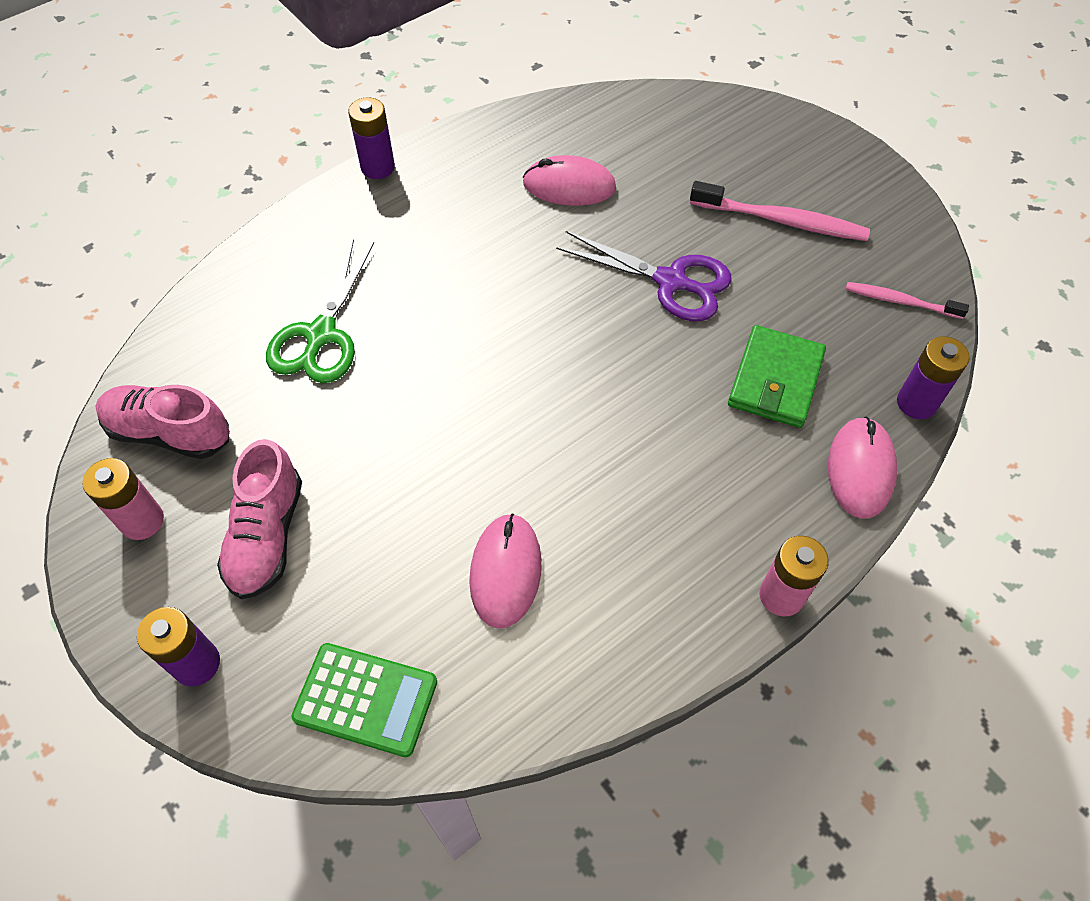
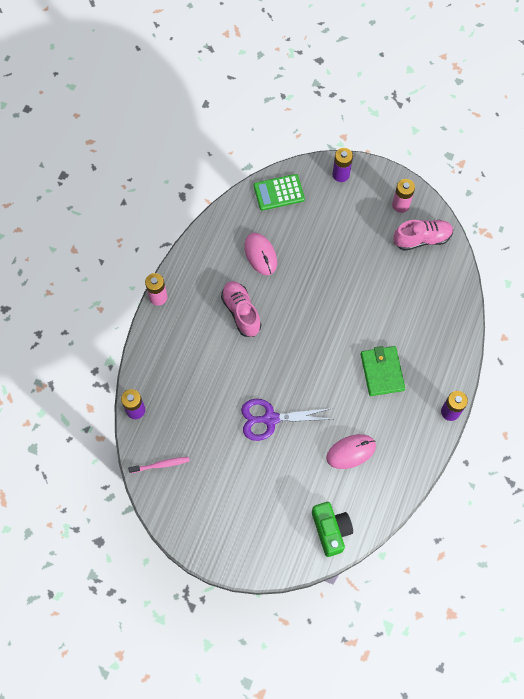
camera: 150 degrees right, 10 degrees up
pink shoe [217,439,302,599] -> pink shoe moved to [221,281,261,337]
green scissors [266,239,374,383] -> none
pink toothbrush [690,181,870,241] -> none
green wallet [728,325,826,428] -> green wallet moved to [361,346,405,396]
pink mouse [828,417,897,519] -> none
none -> green camera [312,502,353,557]

